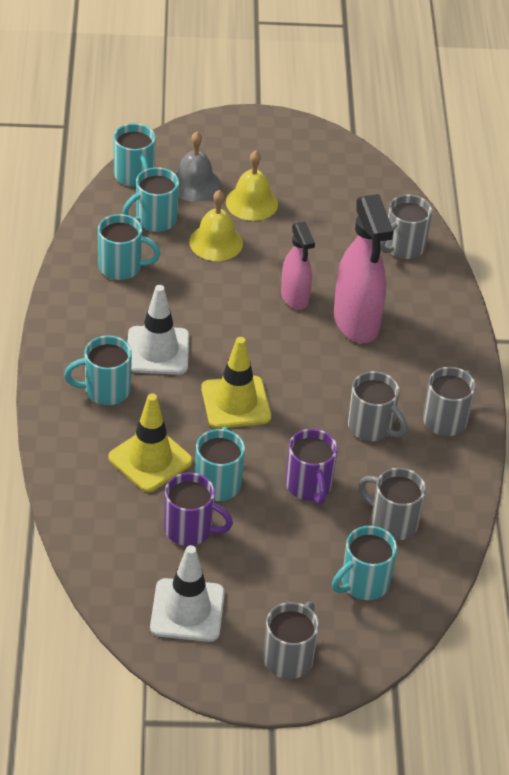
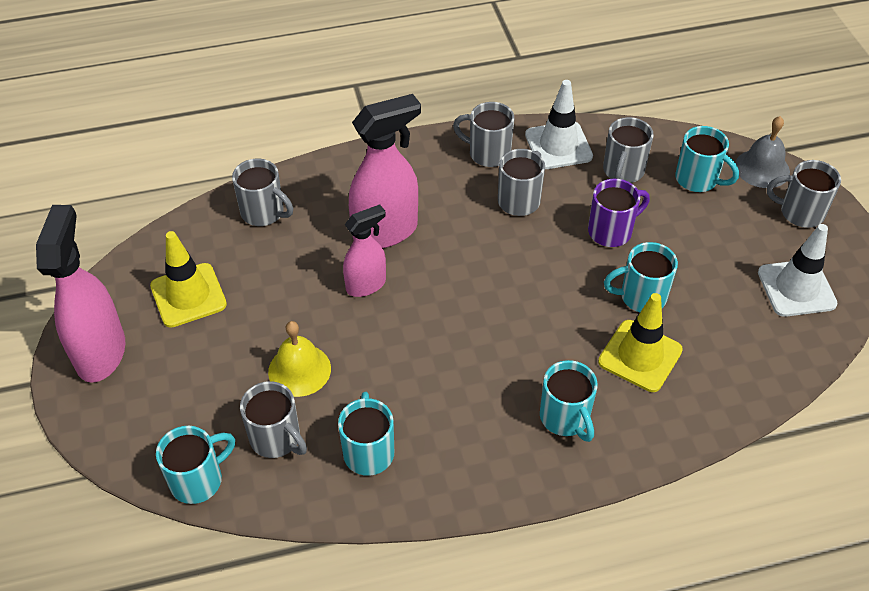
camera: 100 degrees left, 5 degrees up
turquoise mug [122,167,179,232] -> grey mug [240,381,307,458]
white traffic cone [127,285,189,375] -> white traffic cone moved to [525,80,593,169]
purple mug [164,472,233,546] -> none
grey bell [175,132,221,202] -> grey bell moved to [735,116,790,188]
yellow traffic cone [201,337,271,429] -> yellow traffic cone moved to [150,231,227,328]
yellow bell [226,151,278,221] -> none
none -> pink spray bottle [36,205,125,383]

